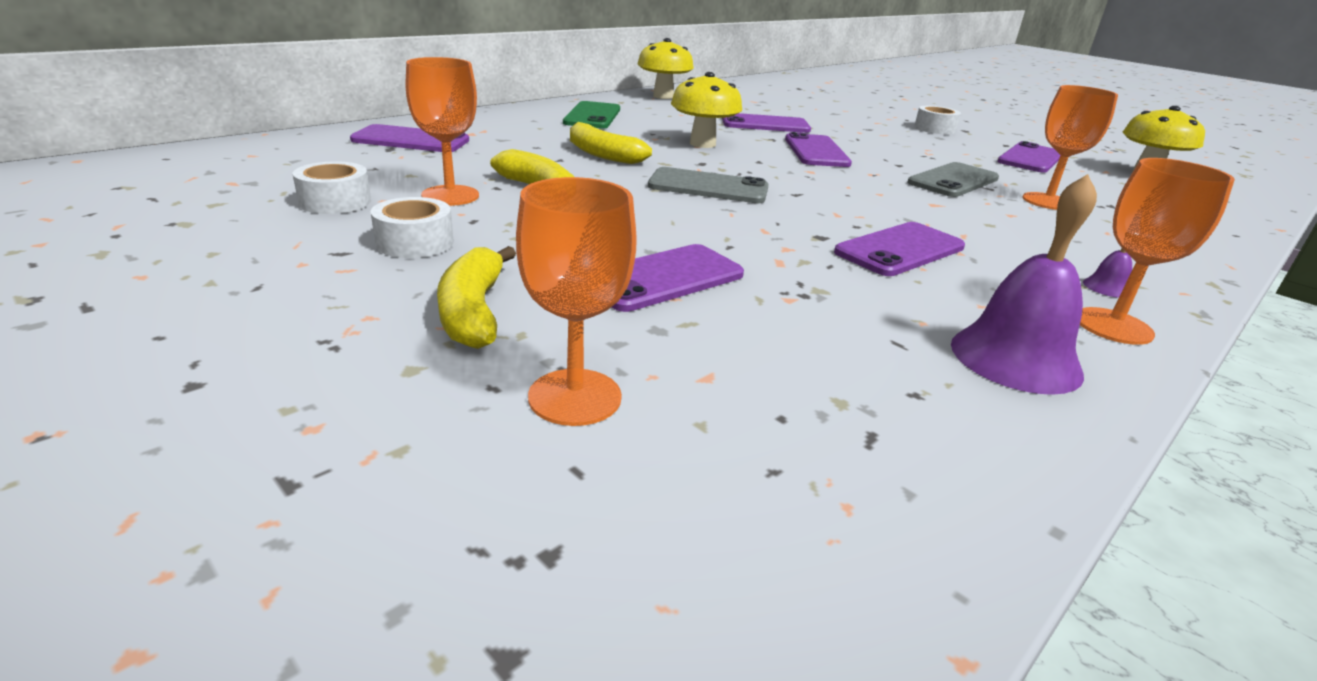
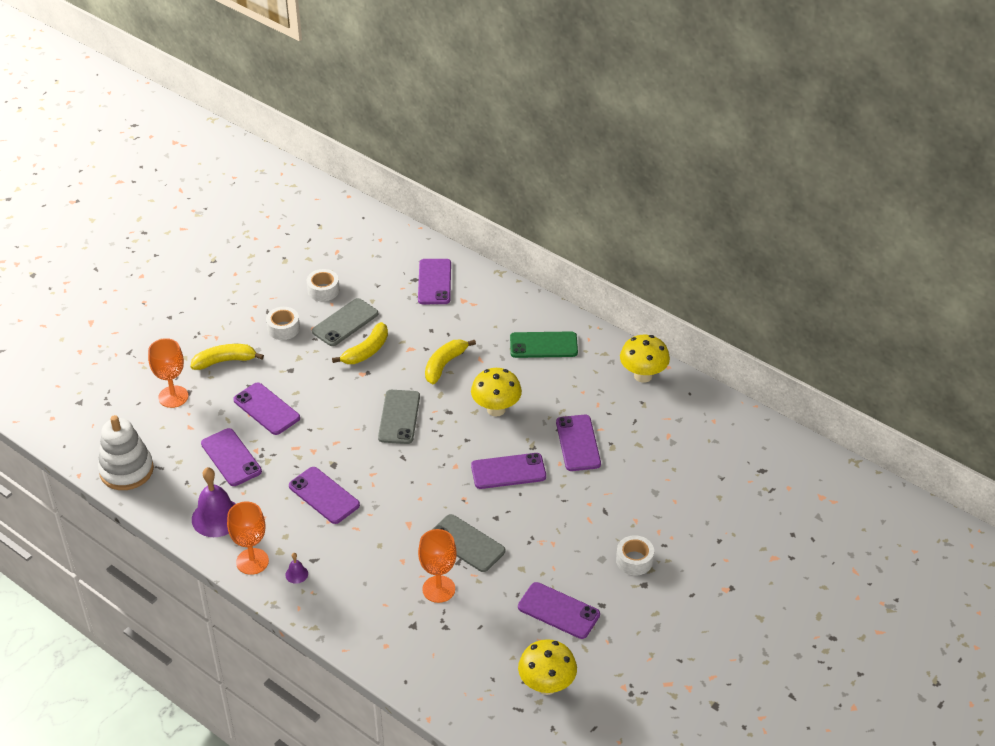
camera: 85 degrees right, 15 degrees up
orange goblet [406,57,479,206] -> grey phone [312,298,378,346]
none -> white stacking toy [98,415,154,490]
none -> purple phone [201,428,262,486]

